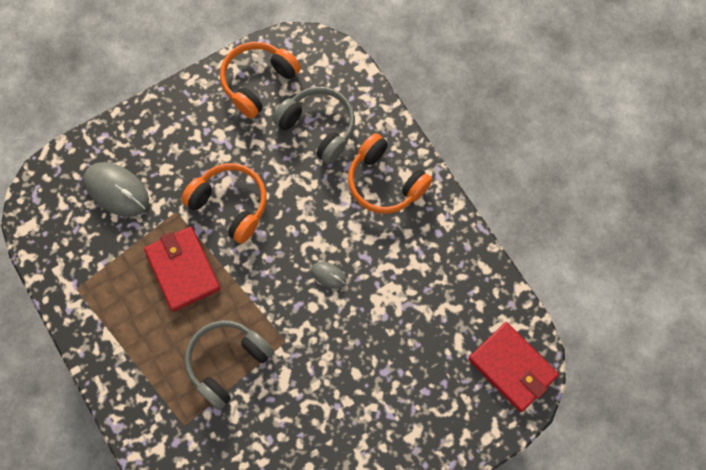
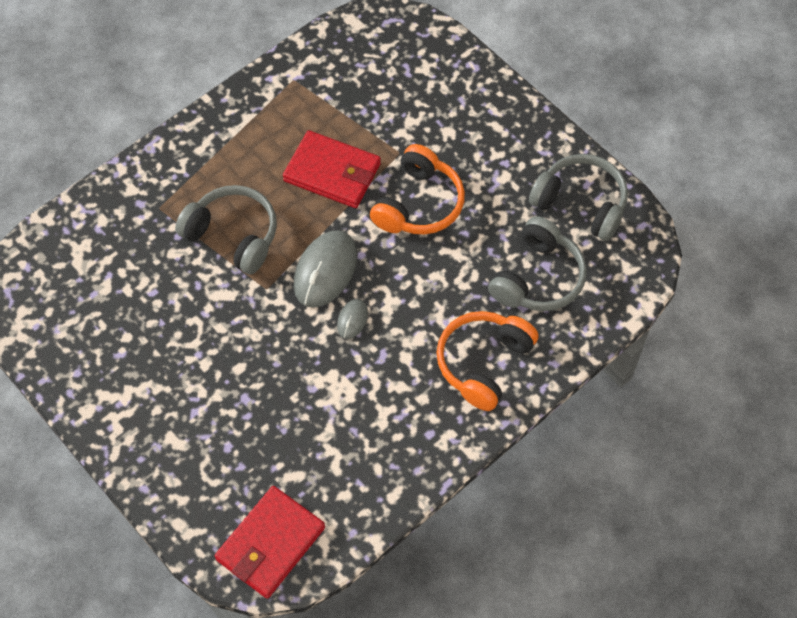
camera: 80 degrees right, 10 degrees down
grey mouse [84,162,149,217] -> grey mouse moved to [294,230,357,308]
red wallet [144,227,221,312] -> red wallet turned 60 degrees clockwise [283,130,381,208]
orange headphones [220,42,301,119] -> grey headphones [529,154,628,241]

